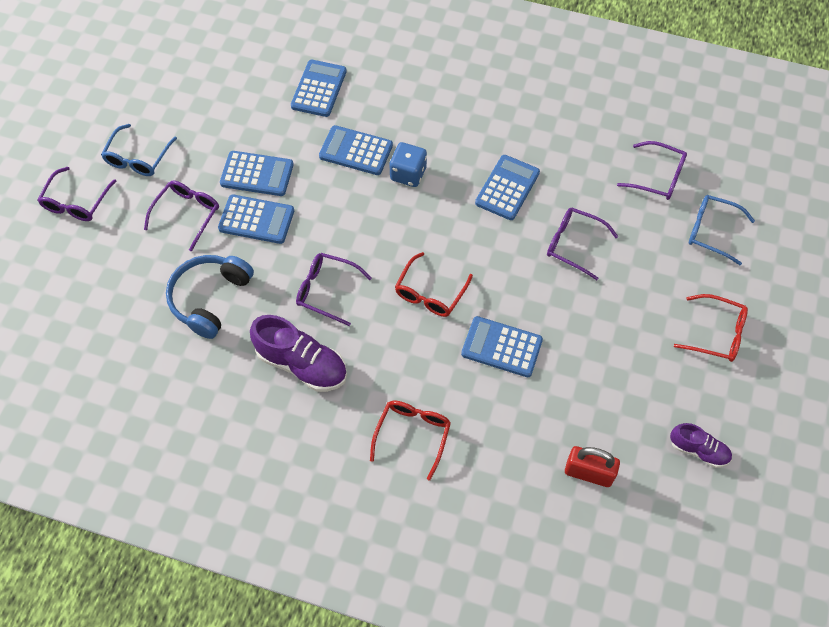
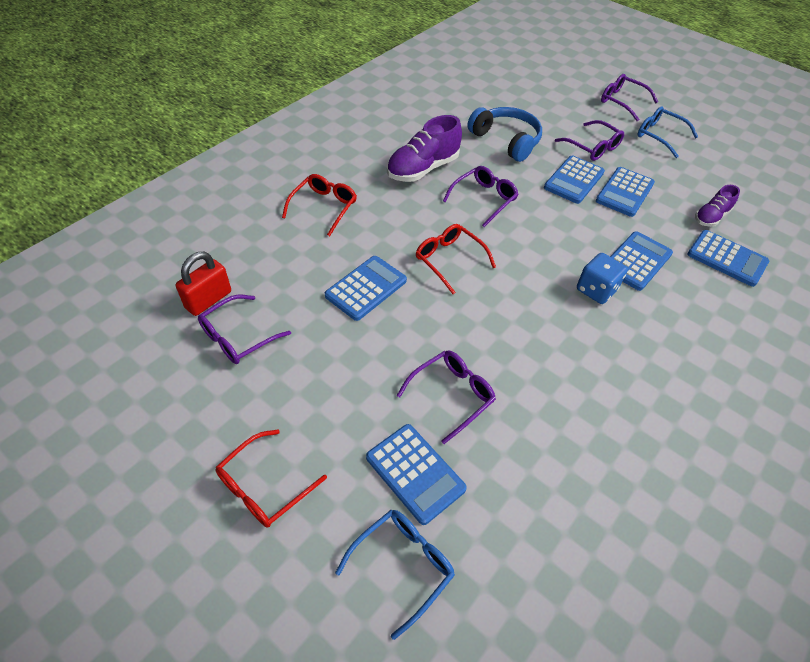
camera: 110 degrees right, 10 degrees down
red glasses [370,401,451,481] -> red glasses turned 105 degrees counterclockwise [282,174,357,236]
blue calculator [475,155,540,220] -> blue calculator moved to [366,424,467,525]
purple glasses [617,141,687,200] -> purple glasses moved to [198,295,291,364]
purple shoe [670,423,732,468] -> purple shoe moved to [695,185,740,227]

